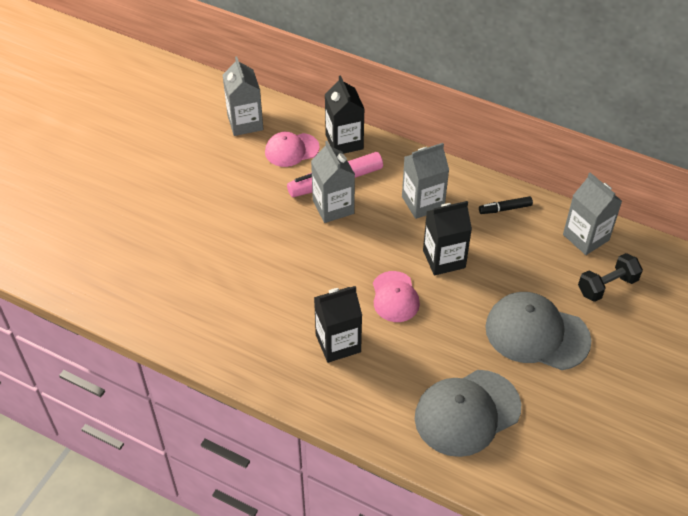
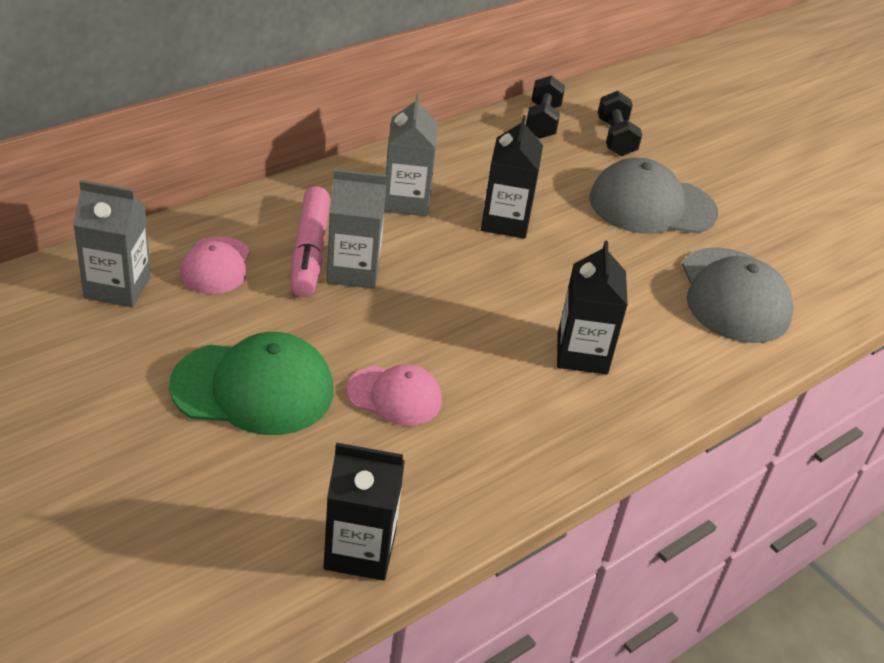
camera: 70 degrees left, 10 degrees down
black carton [325,75,364,154] -> black carton moved to [323,443,405,581]
pink cap [373,271,420,322] -> pink cap moved to [347,364,442,426]
black marker [479,196,533,214] -> none
grey cap [485,292,591,370] -> grey cap turned 45 degrees clockwise [589,158,718,234]
grey carton [563,172,622,255] -> black dumbbell [526,75,565,139]
none -> green cap [169,332,333,435]

